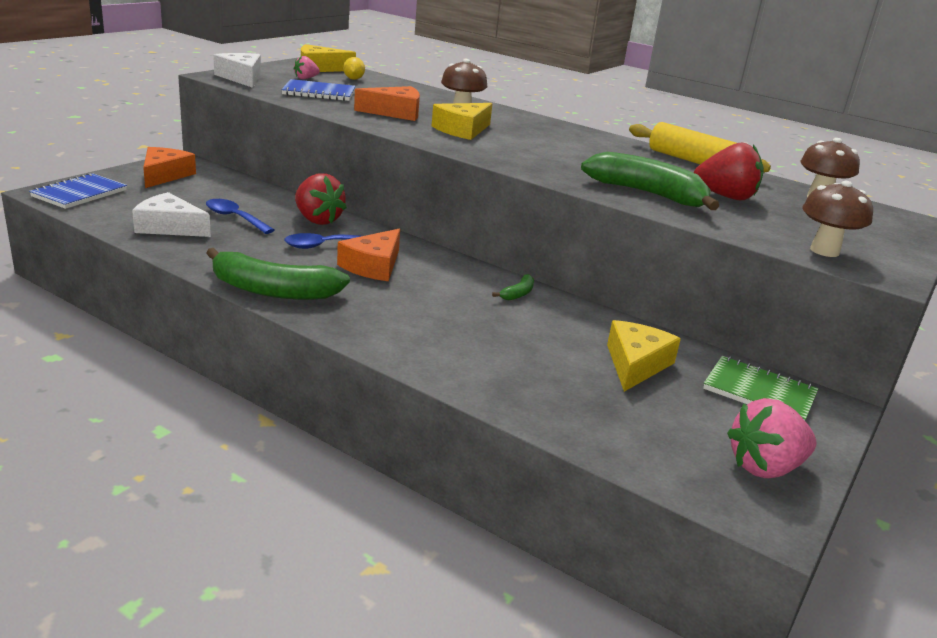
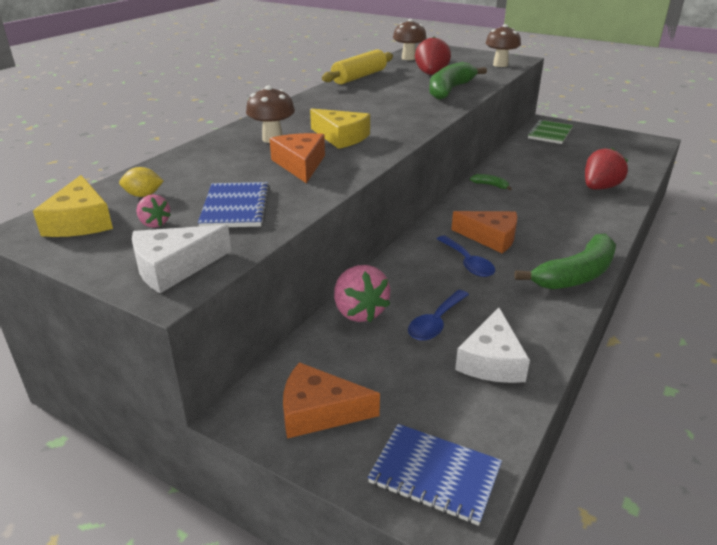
camera: 90 degrees left, 5 degrees up
green banana [206,248,350,300] -> green banana turned 45 degrees clockwise [515,234,616,290]
red strawberry [295,173,347,225] -> red strawberry moved to [585,148,628,190]
yellow cheese [607,320,681,392] -> none
pink strawberry [727,398,817,478] -> pink strawberry moved to [334,265,390,322]

